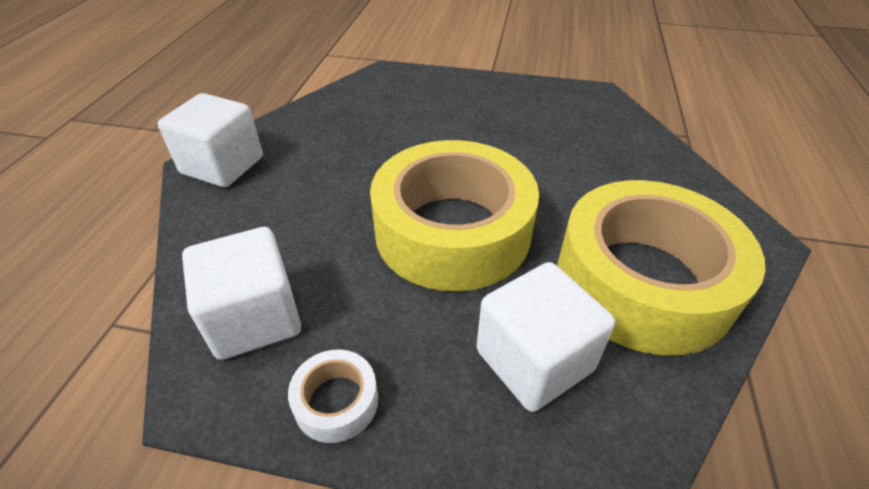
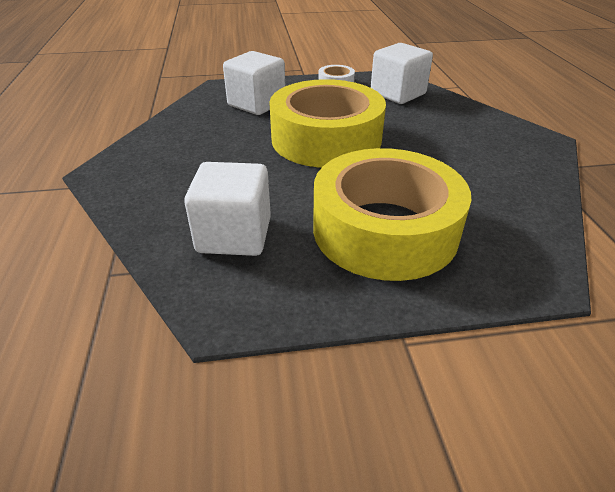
camera: 160 degrees right, 5 degrees down
white cube [158,93,263,187] -> white cube moved to [184,162,271,256]
yellow tape [557,180,766,356] -> yellow tape moved to [313,148,471,281]

